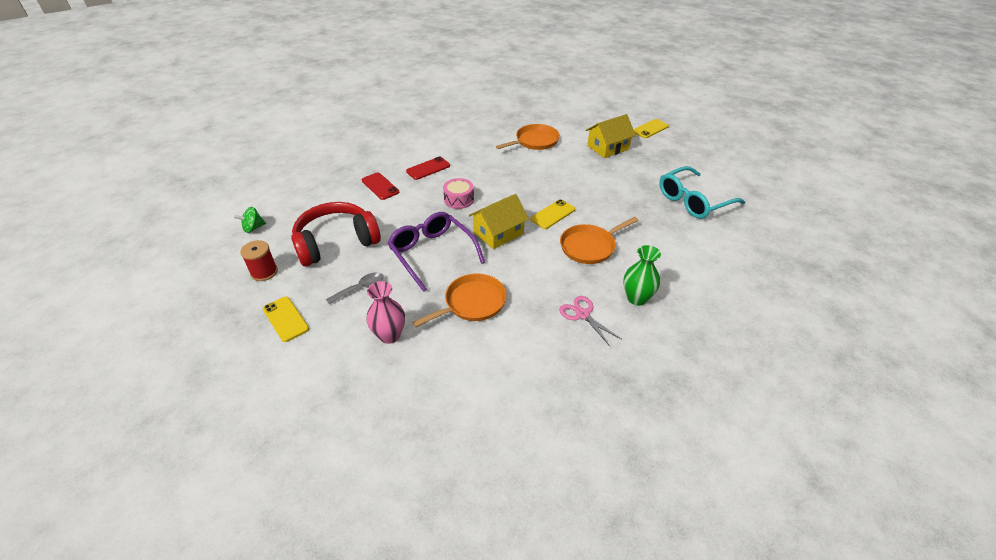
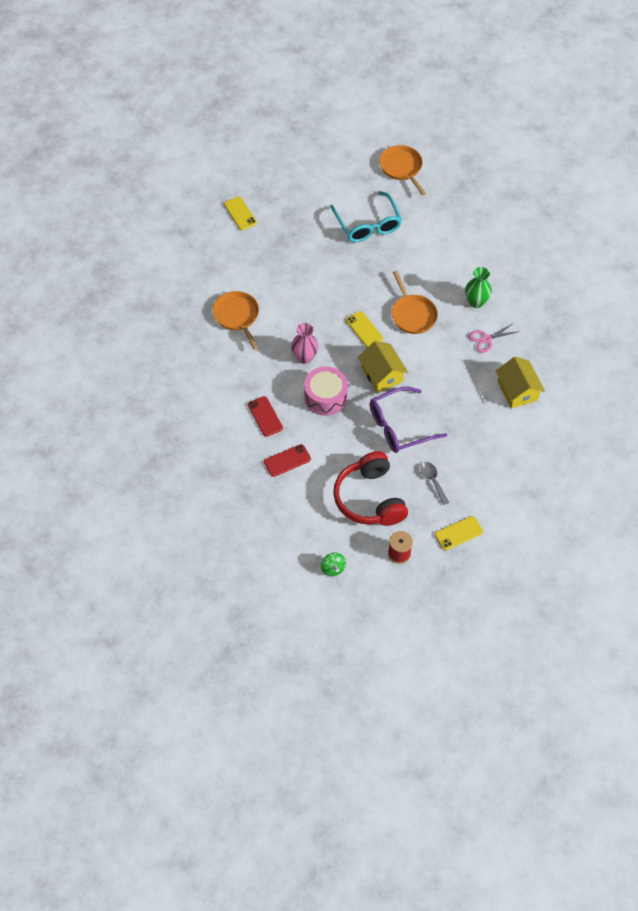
camera: 80 degrees left, 15 degrees up
pink vase [366,281,405,344] -> pink vase moved to [291,323,319,364]
orange pan [412,274,507,327] -> orange pan moved to [379,145,426,196]
pink drum [443,178,474,209] -> pink drum [304,366,348,416], size x1.51
yellow house [586,114,636,158] -> yellow house moved to [496,356,545,409]

